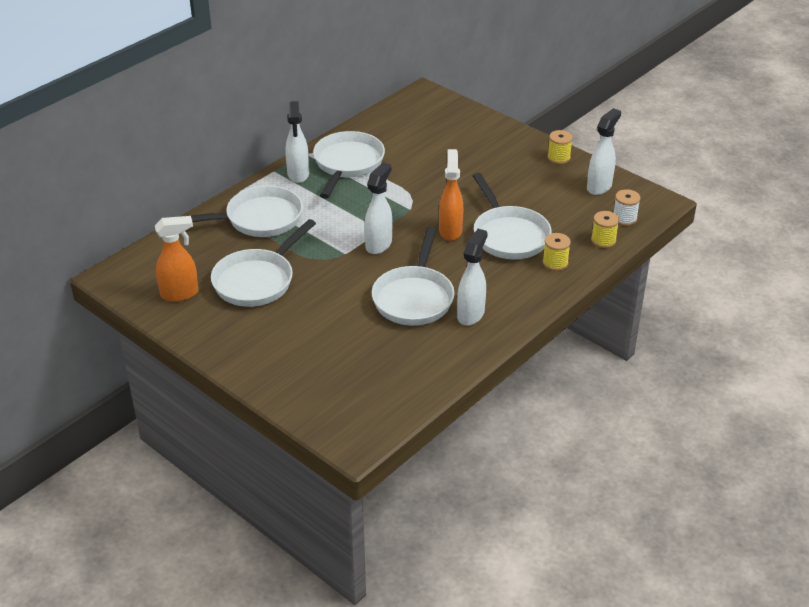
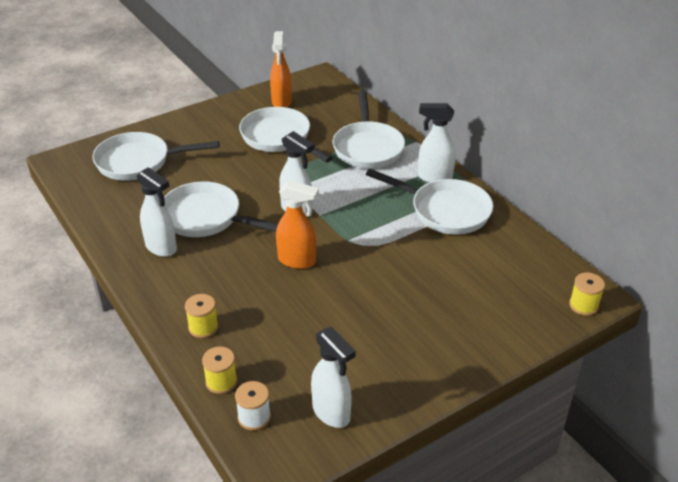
camera: 105 degrees right, 0 degrees up
white pan [473,173,552,260] -> white pan moved to [92,132,220,180]
yellow spool [547,130,573,164] -> yellow spool moved to [569,273,605,316]

